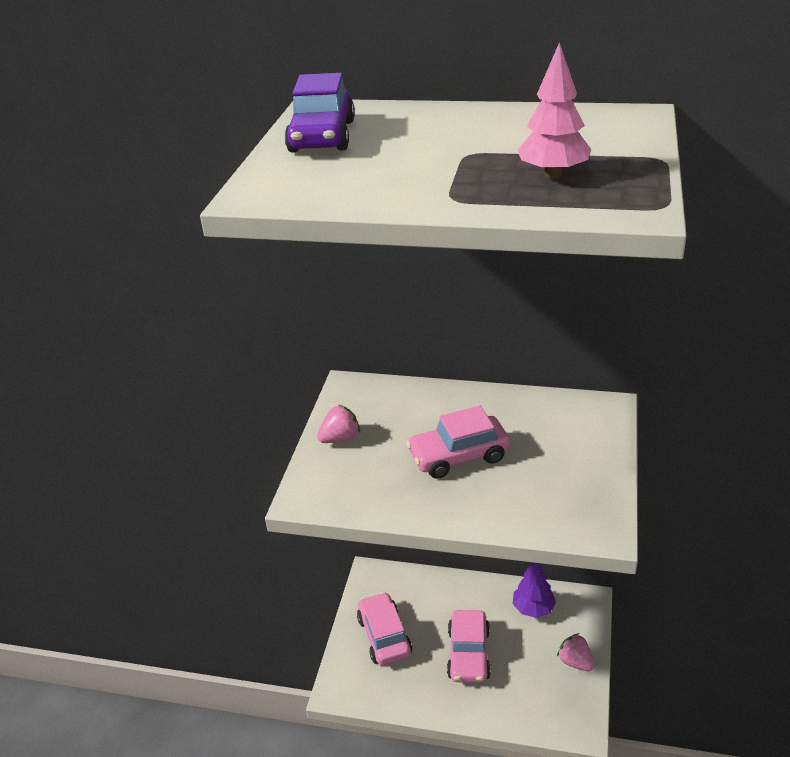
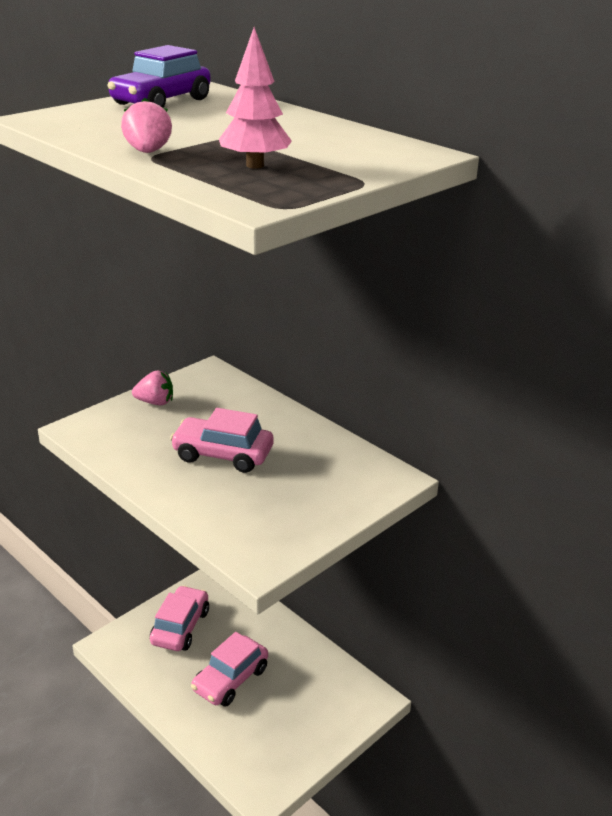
camera: 30 degrees right, 5 degrees down
purple tree [513,562,556,618] -> none
pink strawberry [557,633,594,671] -> pink strawberry moved to [121,98,172,153]

